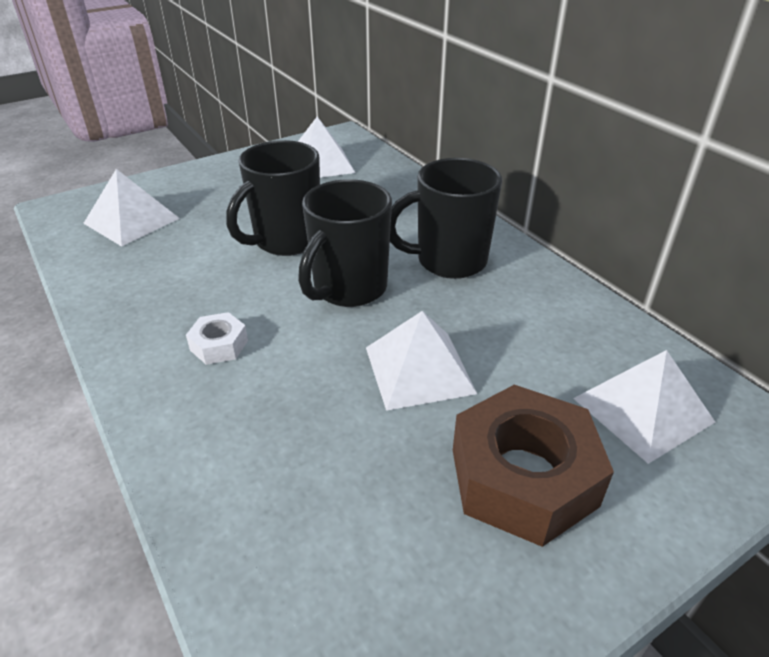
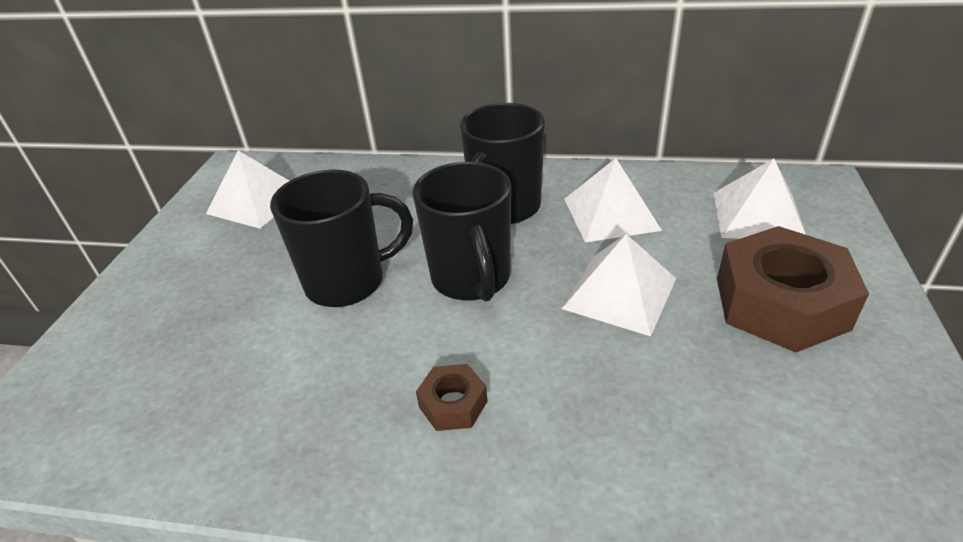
camera: 45 degrees left, 0 degrees up
white pyramid [83,169,180,246] -> white pyramid moved to [564,158,662,243]
white nut [186,312,248,365] -> brown nut [416,364,488,431]
black mug [226,140,320,256] -> black mug turned 105 degrees counterclockwise [270,169,413,307]

